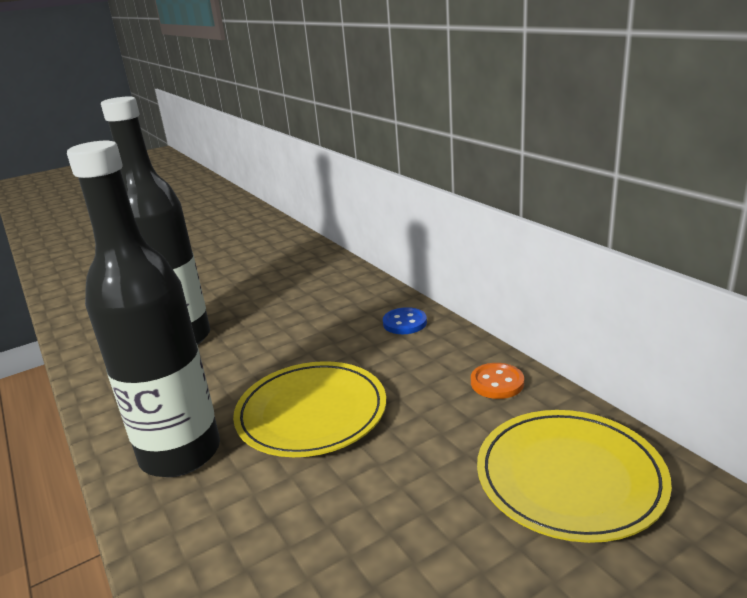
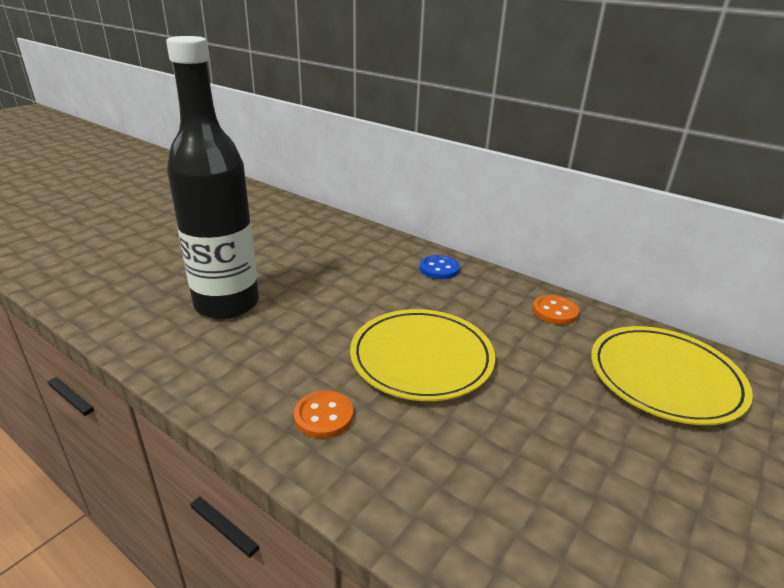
camera: 25 degrees left, 5 degrees up
black bottle [67,141,220,477] -> orange button [294,391,353,439]

